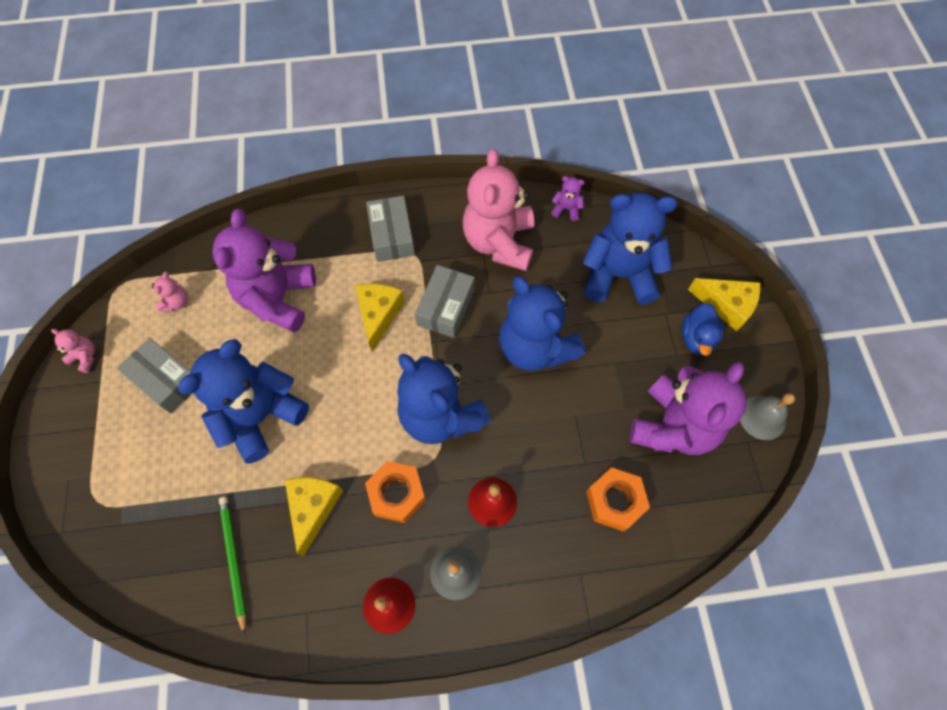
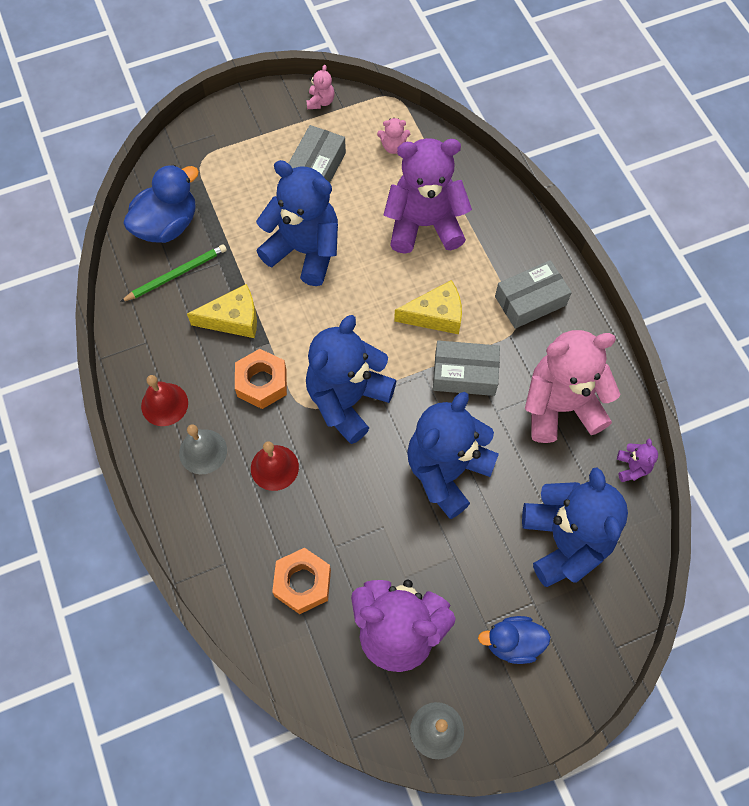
camera: 75 degrees right, 0 degrees up
yellow cheese [688,278,760,331] -> none
none -> blue duck [123,164,199,243]

